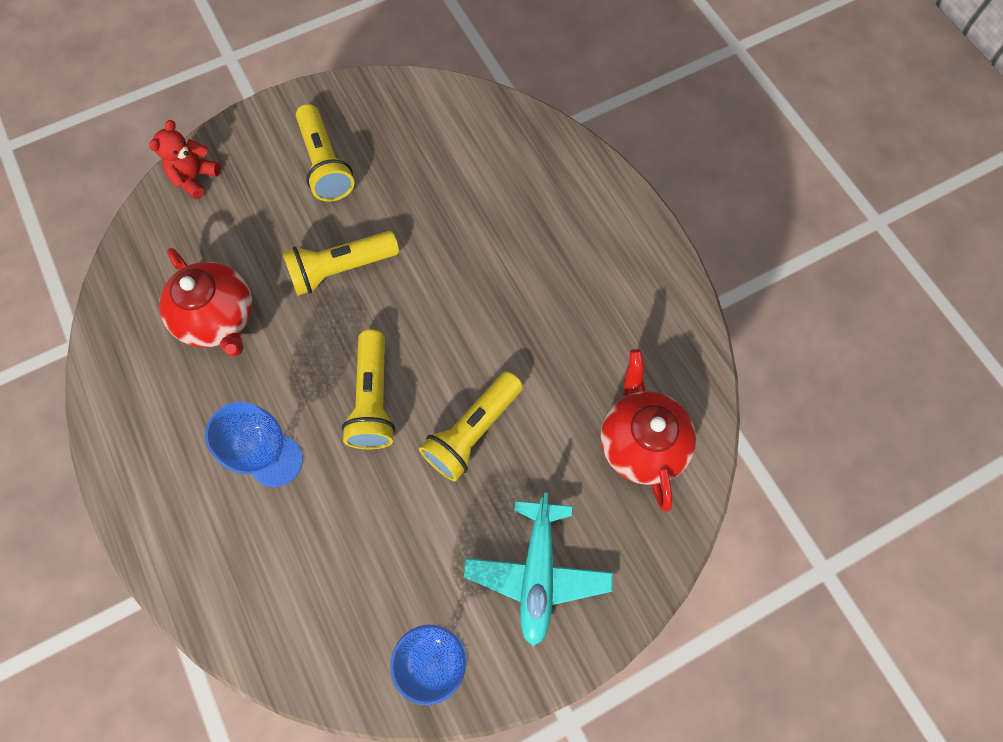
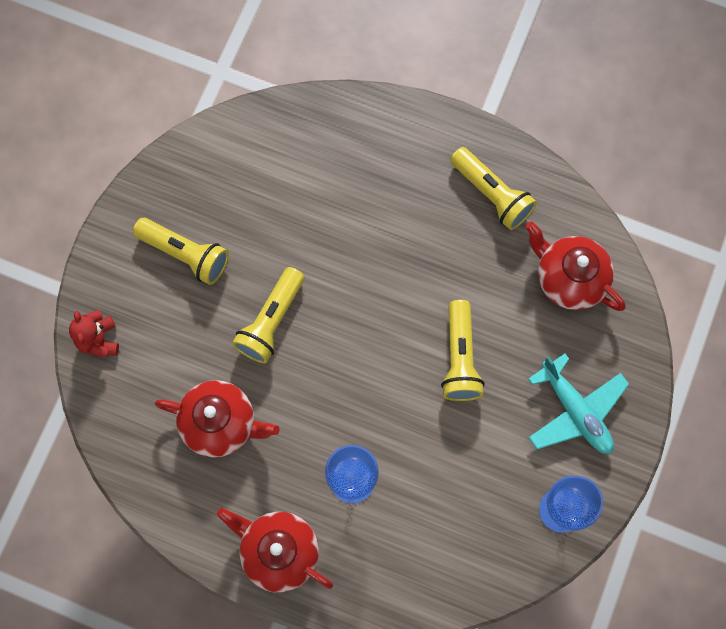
camera: 40 degrees left, 5 degrees up
yellow flashlight [342,329,395,449] -> yellow flashlight moved to [450,147,537,230]
none -> red teapot [217,508,333,592]

